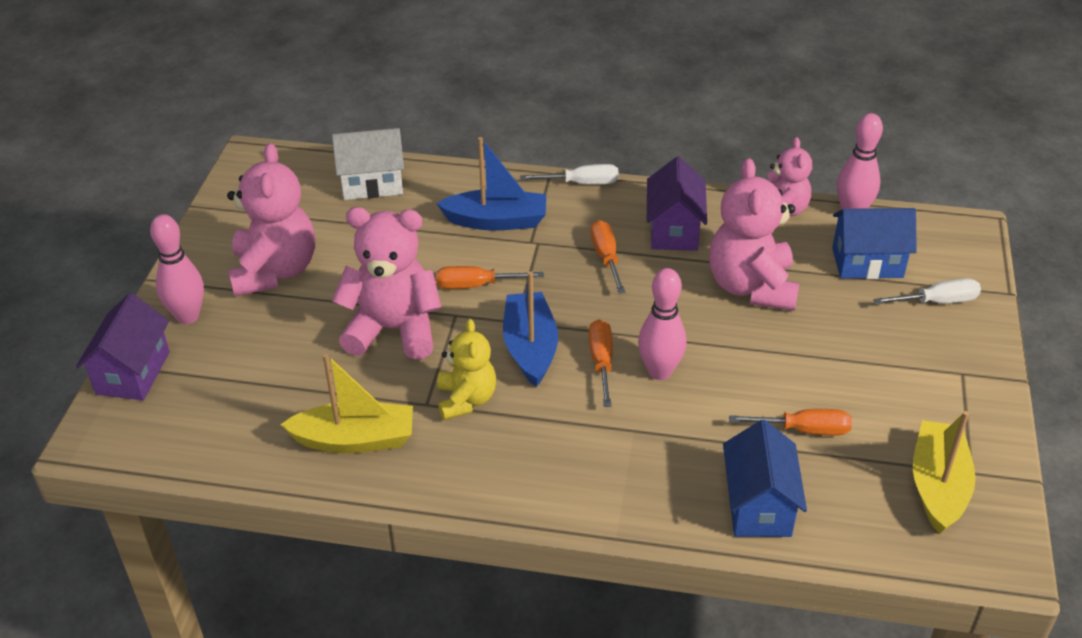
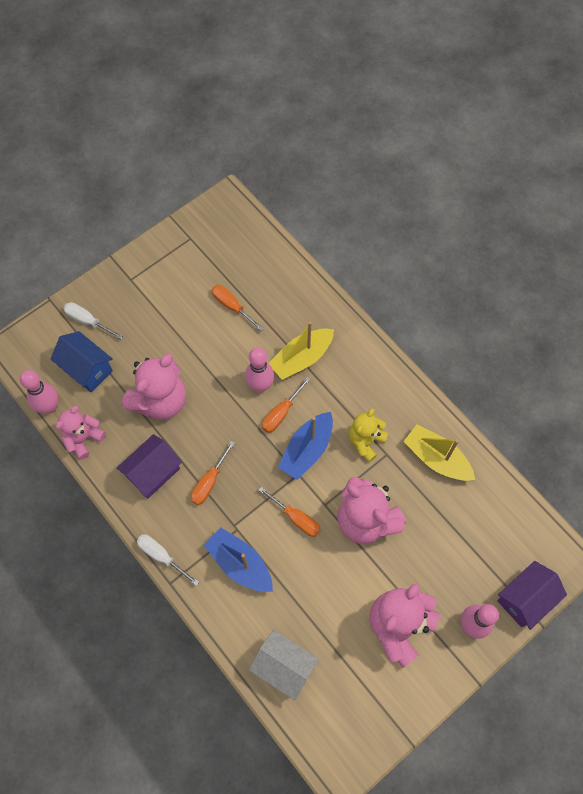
camera: 140 degrees left, 25 degrees up
blue house [723,420,807,537] -> none
yellow boat [913,411,976,534] -> yellow boat moved to [268,322,334,380]

